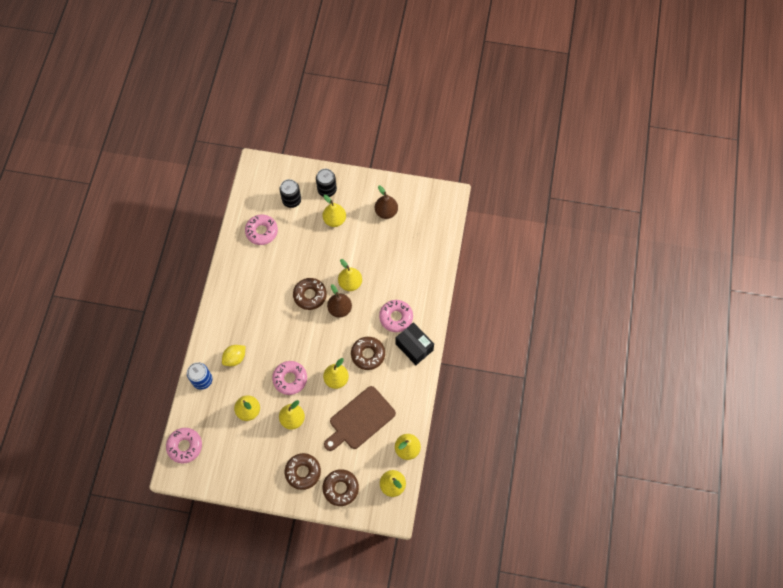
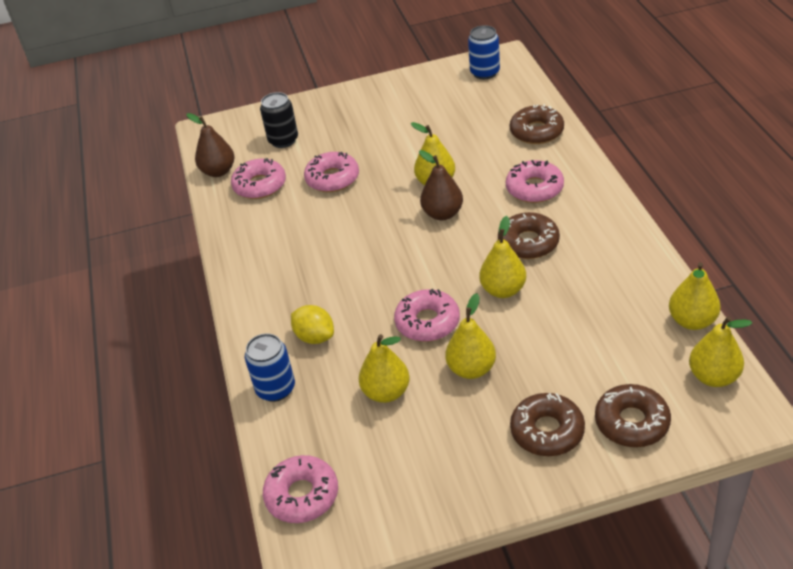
camera: 20 degrees left, 25 degrees down
yellow lemon [222,345,246,366] -> yellow lemon turned 75 degrees counterclockwise [291,305,334,344]
brown donut [293,278,327,310] -> brown donut moved to [510,104,564,144]
black can [316,169,337,197] -> none
yellow pear [323,195,346,227] -> none
brown cutting board [324,386,396,451] -> none
brown pear [375,185,398,219] -> brown pear moved to [187,113,234,177]
black box [396,322,434,365] -> none
none -> pink donut [304,152,359,192]
none -> blue can [468,25,500,79]

